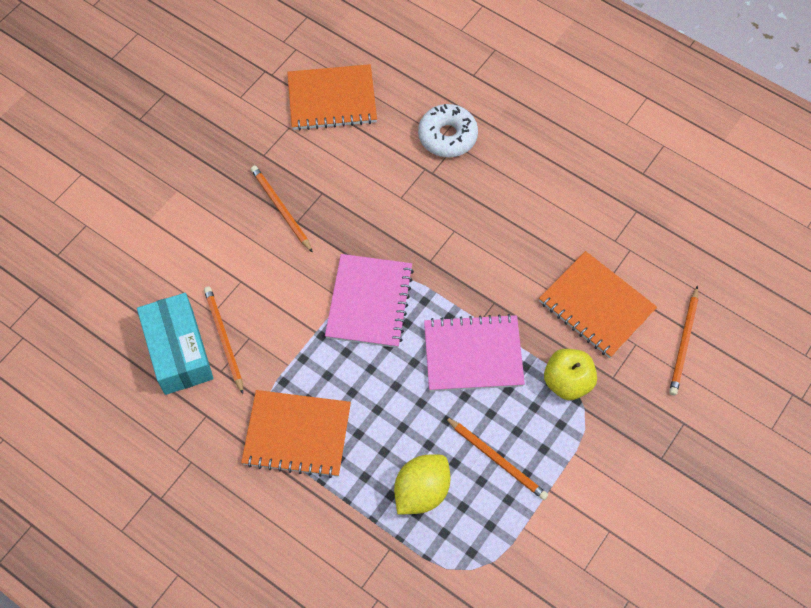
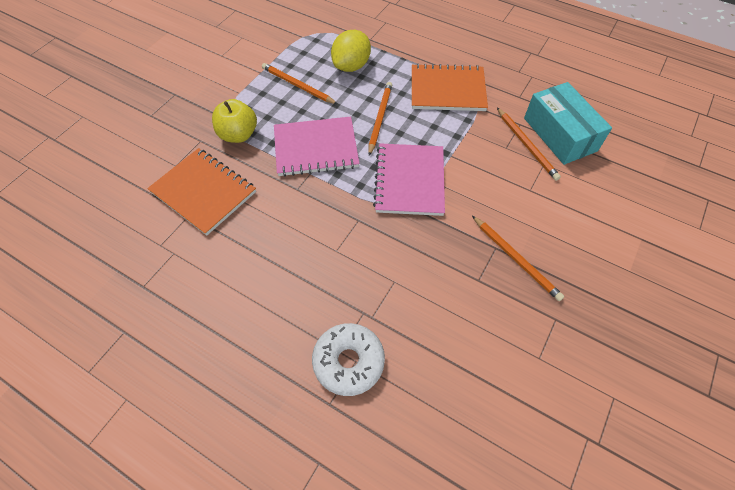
camera: 175 degrees right, 5 degrees down
orange notebook [287,64,377,131] -> none
orange pencil [669,286,698,395] -> orange pencil moved to [368,82,392,156]

